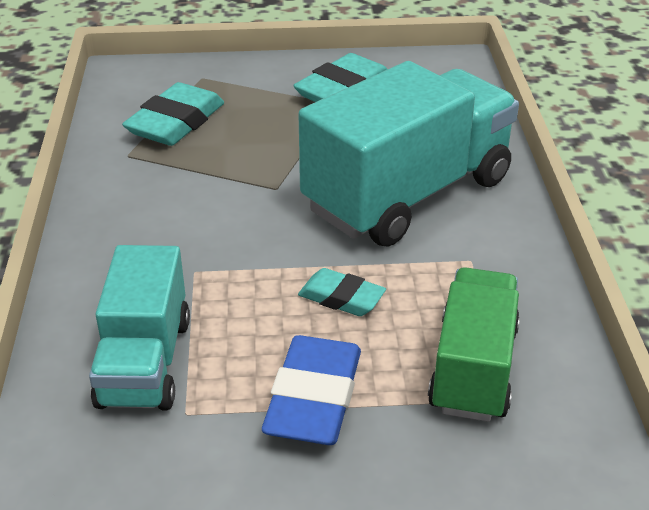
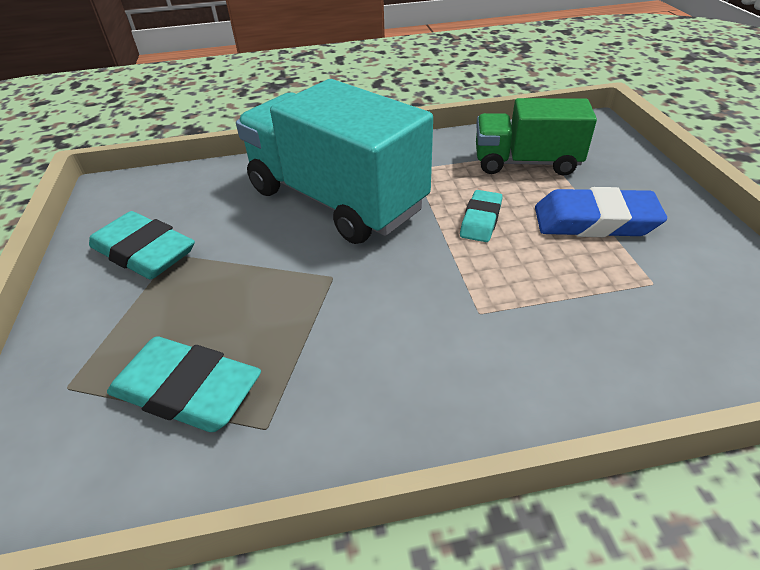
camera: 95 degrees left, 5 degrees up
turquoise truck [89,245,190,410] -> none

